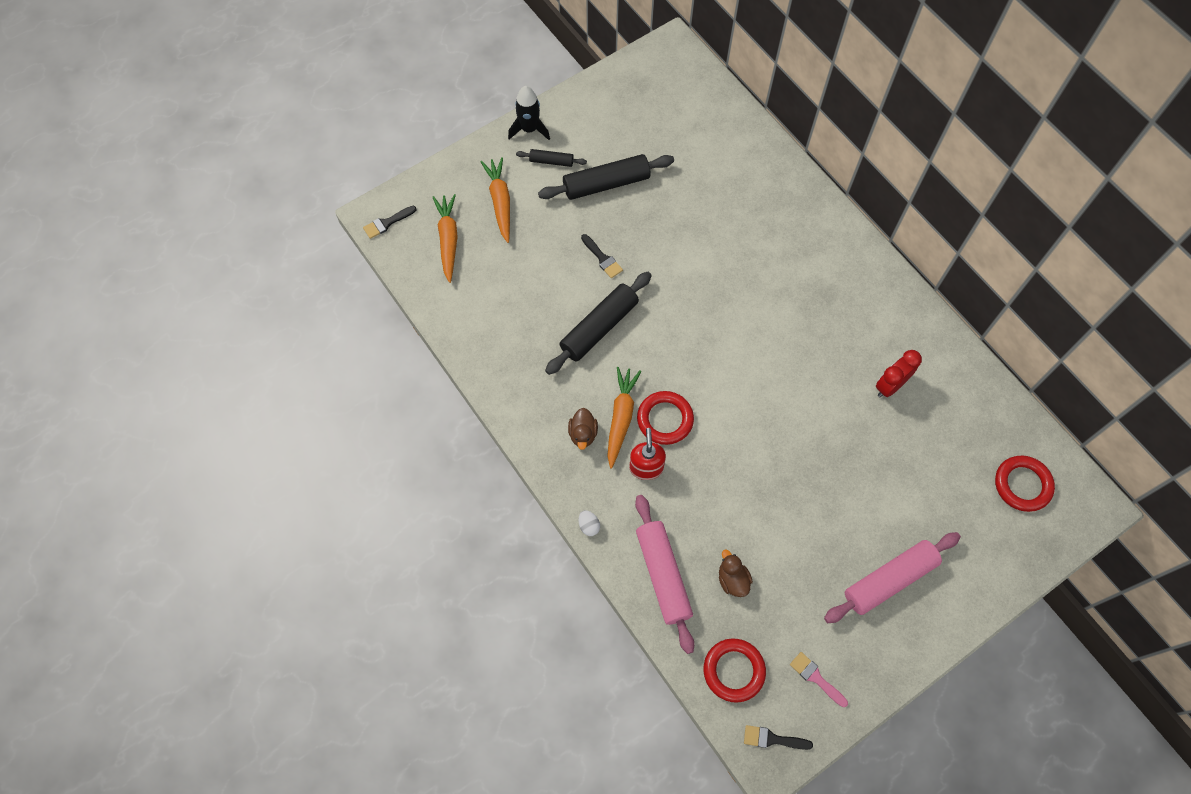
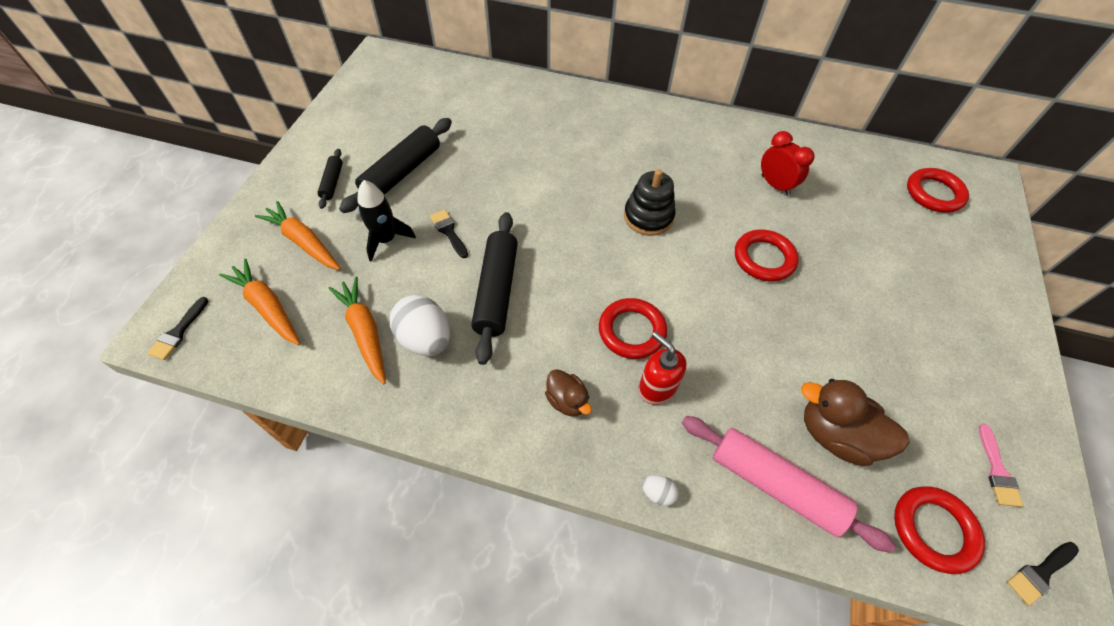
camera: 40 degrees left, 10 degrees down
black rocket [508,86,550,140] -> black rocket moved to [357,180,416,262]
black rolling pin [516,149,587,167] -> black rolling pin turned 60 degrees counterclockwise [318,149,343,209]
black brush [581,234,623,278] -> black brush turned 135 degrees counterclockwise [430,209,468,258]
orange carrot [607,367,641,468] -> orange carrot moved to [329,276,386,384]
brown duck [719,550,753,597] -> brown duck [801,379,910,466], size x1.72
pink brush [790,652,848,707] -> pink brush turned 90 degrees counterclockwise [979,424,1023,507]
pink rolling pin [824,532,961,623] -> none
red clock [876,350,922,398] -> red clock turned 135 degrees clockwise [761,131,815,196]
none -> white egg [390,295,450,356]
none -> black stacking toy [624,169,675,236]
none -> red ring [735,229,799,281]

